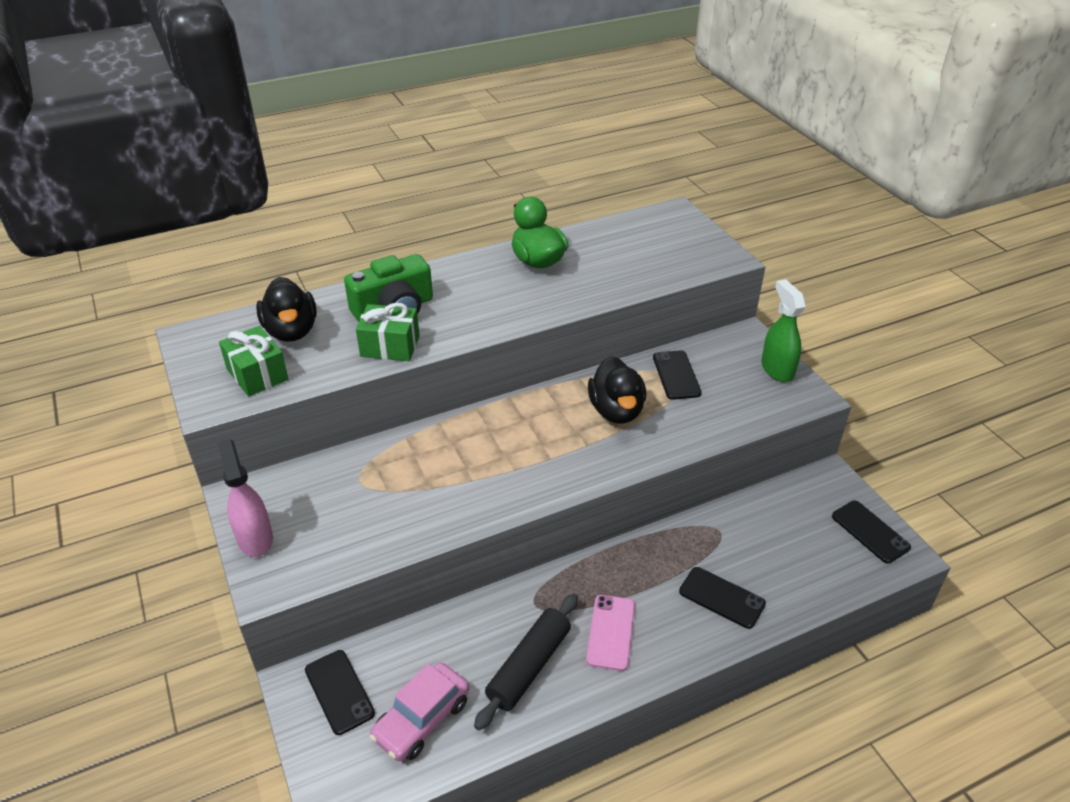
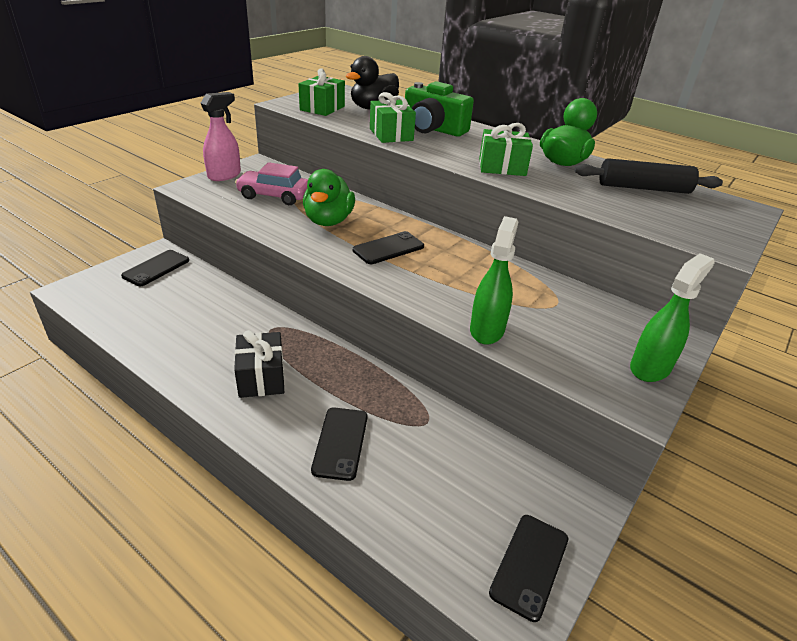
camera: 60 degrees right, 5 degrees down
pink car [369,663,469,761] -> pink car moved to [235,162,308,205]
black rolling pin [474,593,578,730] -> black rolling pin moved to [575,158,723,194]
pink phone [586,595,635,671] -> black gift [234,330,284,398]
black duck [588,356,646,424] -> none
black phone [653,350,702,400] -> black phone moved to [353,231,424,264]
none -> green duck [303,169,355,226]
none -> green spray bottle [470,216,518,345]
none -> green gift [479,123,533,176]

